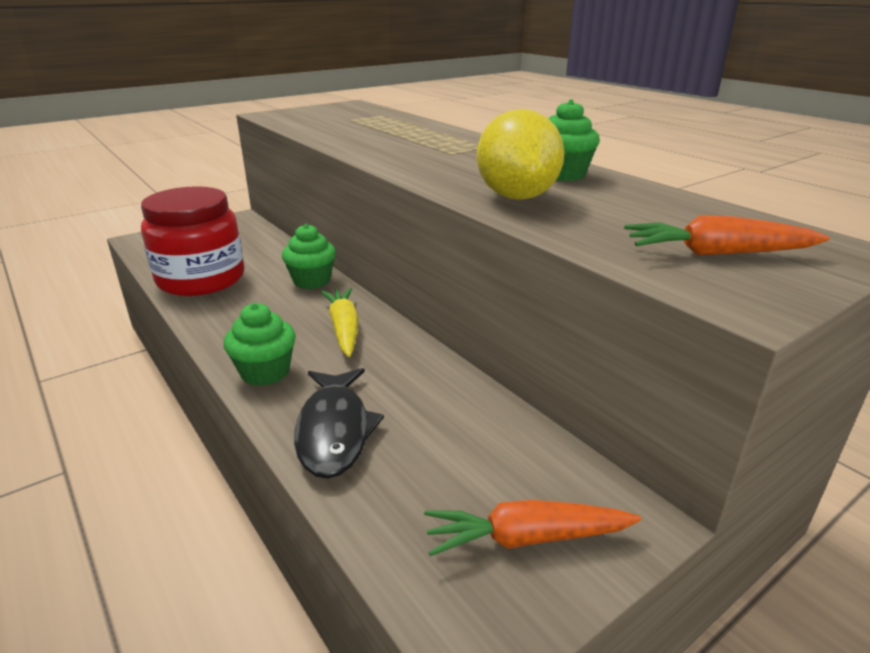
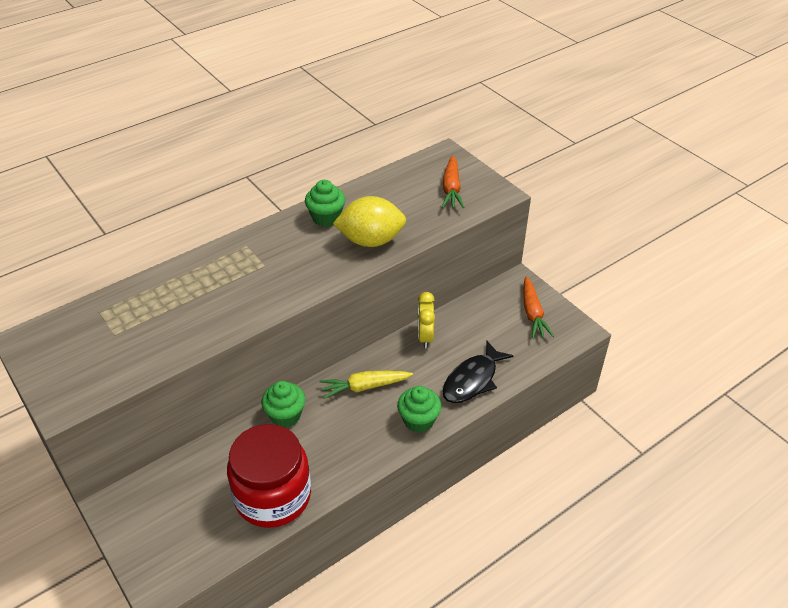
camera: 90 degrees left, 15 degrees up
black fish [294,368,384,479] -> black fish turned 135 degrees clockwise [442,341,514,403]
none -> yellow clock [418,292,435,348]

